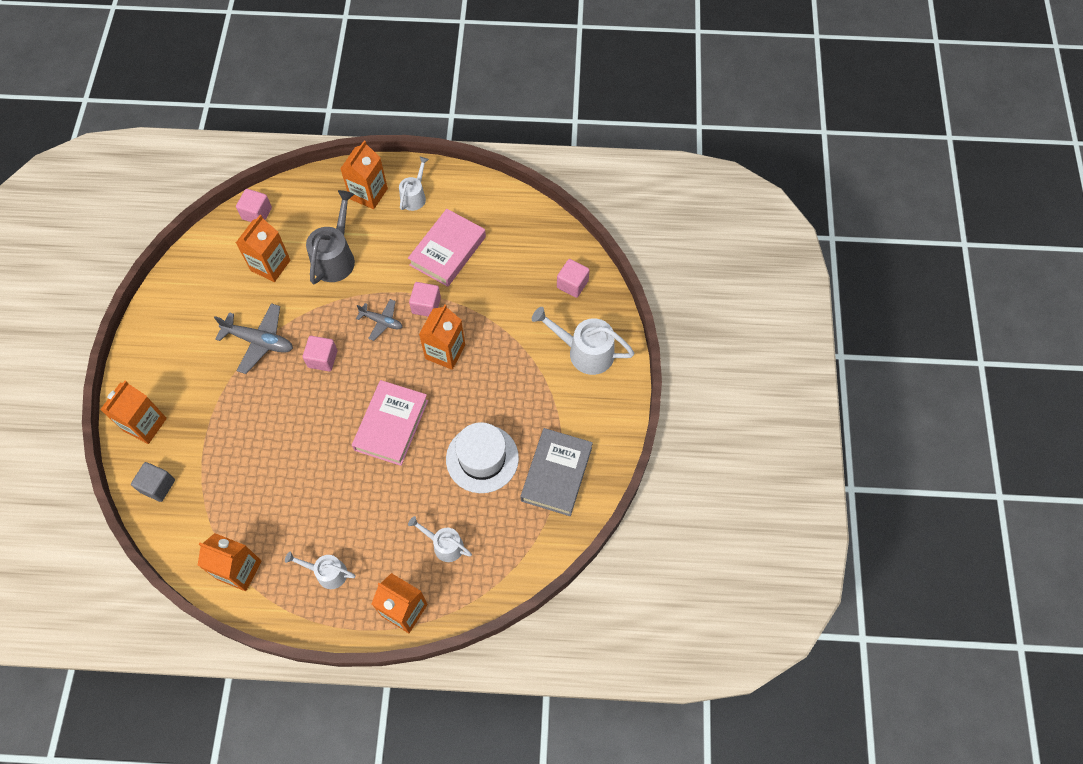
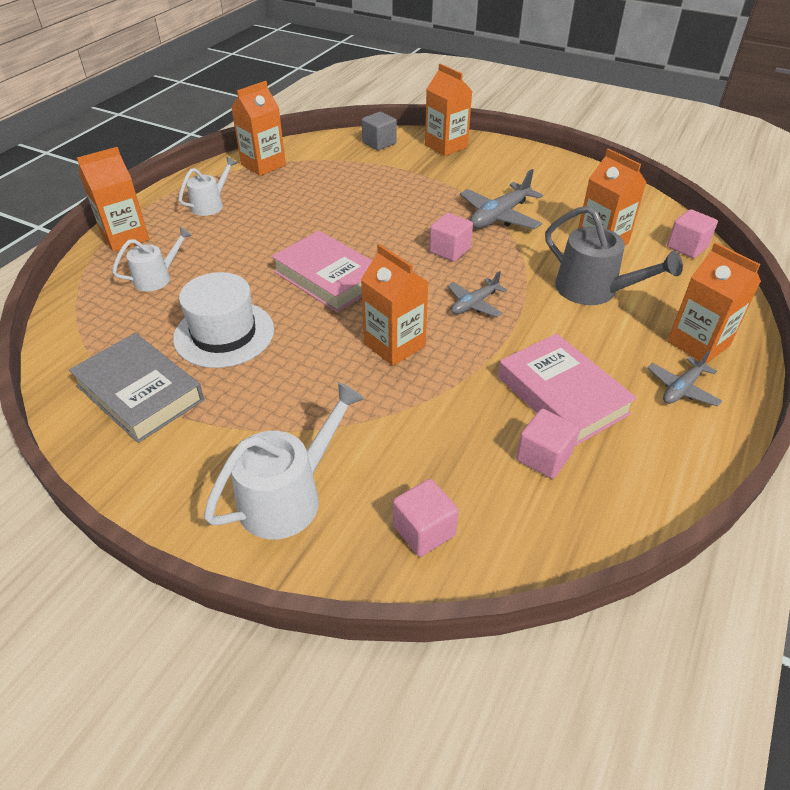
camera: 115 degrees right, 20 degrees down
white watering can [399,157,429,211] -> grey plane [647,351,722,406]
pink cube [409,282,441,317] -> pink cube moved to [516,409,579,479]

